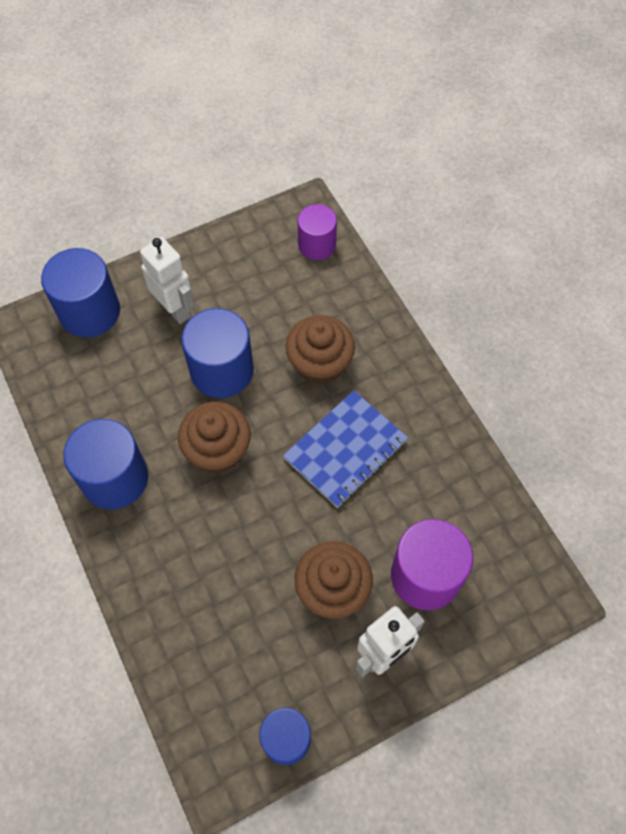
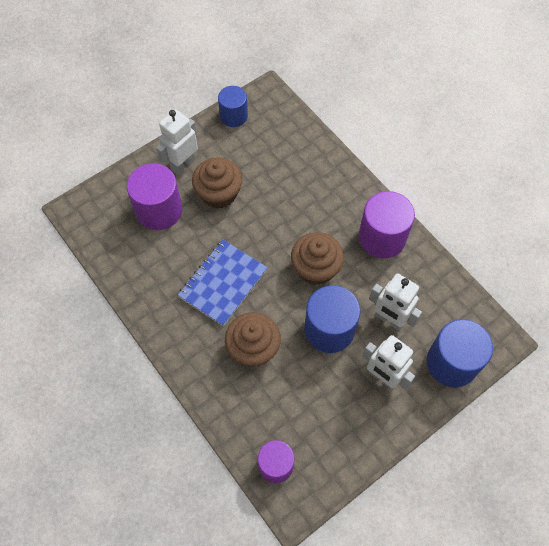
camera: 170 degrees right, 0 degrees up
blue cylinder [63,419,148,510] -> purple cylinder [359,191,415,259]
none -> white robot [369,273,422,331]

